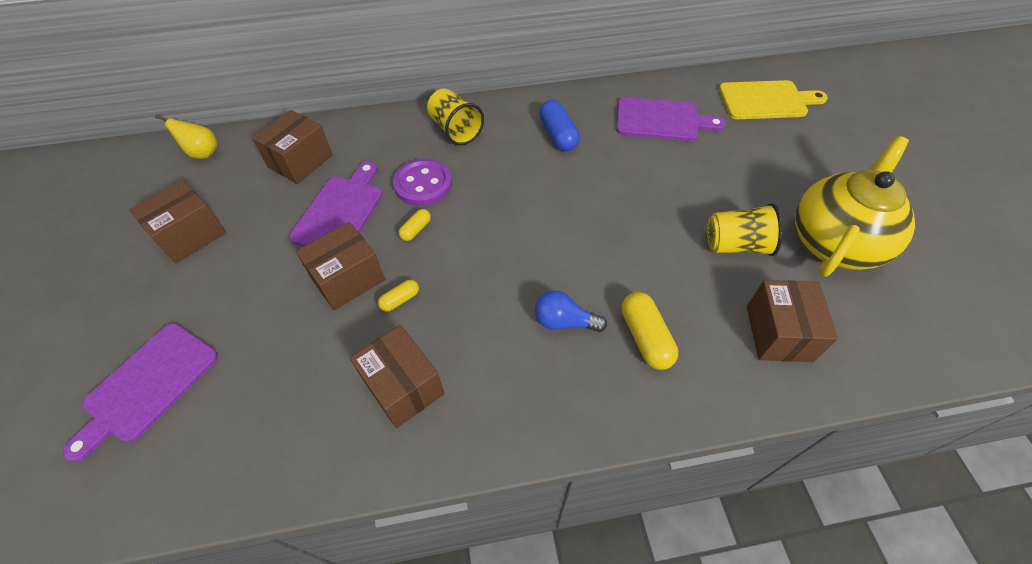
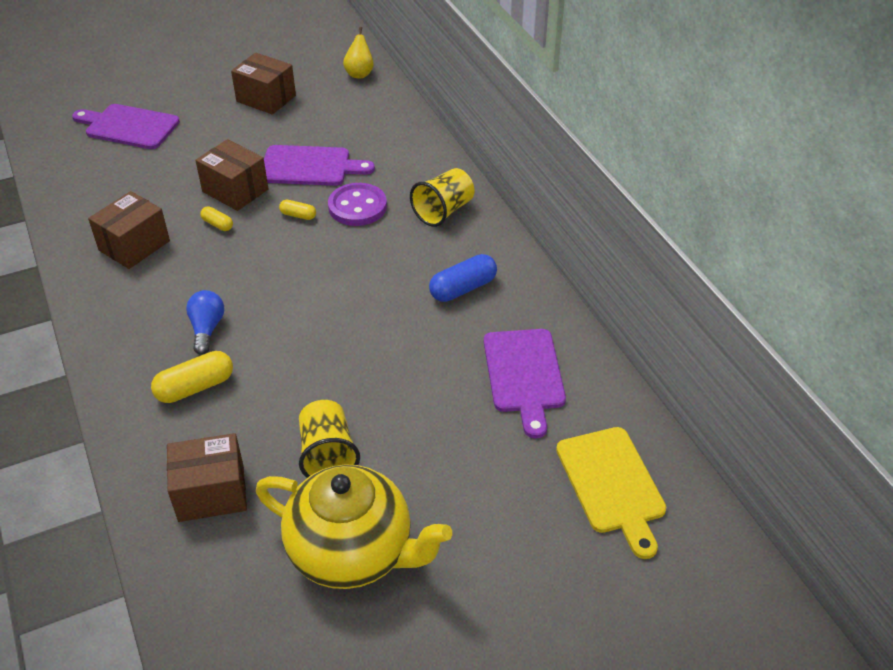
camera: 75 degrees right, 10 degrees down
brown box [252,110,333,184] -> none

